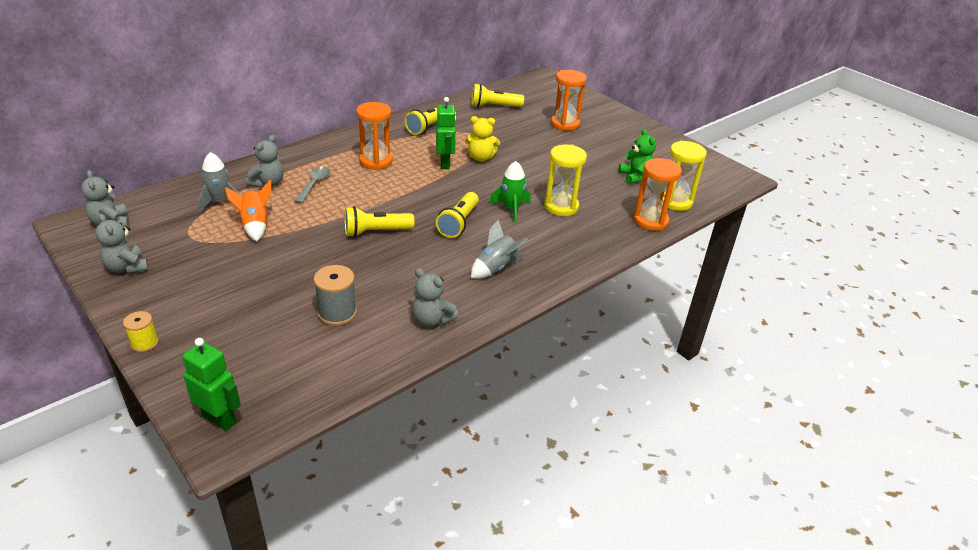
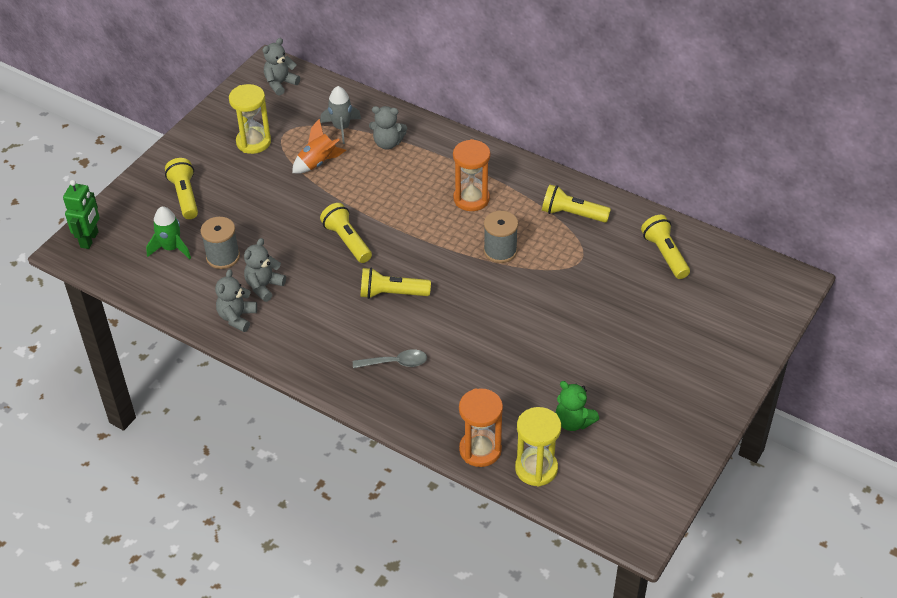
camera: 75 degrees right, 10 degrees up
grey teddy bear [95,214,149,274] -> grey teddy bear moved to [244,238,286,302]
yellow spool [123,311,159,352] -> none
grey spoon [294,166,330,203] -> grey spoon moved to [353,349,427,368]
green robot [436,97,456,169] -> grey spool [484,211,518,263]
yellow teddy bear [465,116,500,161] -> none
grey rocket [471,219,528,279] -> none
green rocket [489,161,531,223] -> green rocket moved to [146,206,191,259]
yellow hourglass [544,145,587,216] -> yellow hourglass moved to [229,84,271,154]
orange hourglass [551,70,587,131] -> none
green teddy bear [619,129,656,184] -> green teddy bear turned 75 degrees clockwise [556,381,599,431]
none -> yellow flashlight [165,158,198,219]

